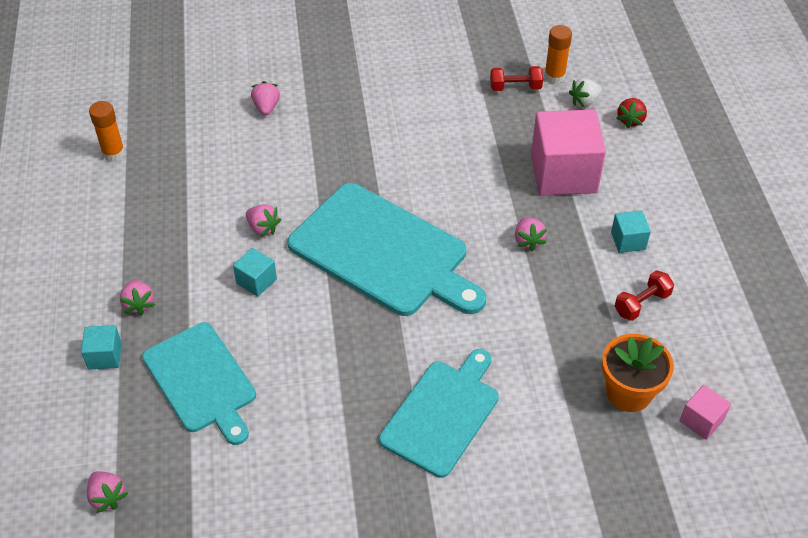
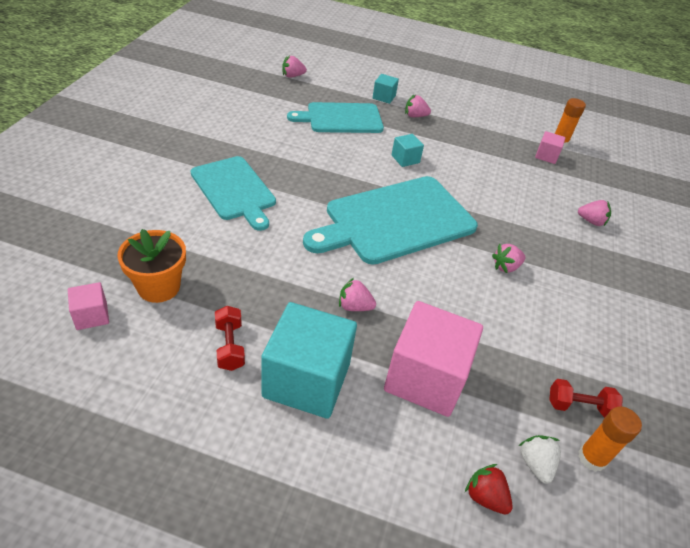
camera: 110 degrees right, 5 degrees down
pink strawberry [246,204,281,237] -> pink strawberry moved to [492,244,526,273]
red dumbbell [490,66,543,91] -> red dumbbell turned 75 degrees clockwise [549,379,623,418]
turquoise cube [611,210,651,253] -> turquoise cube [261,302,357,419], size x2.18
none -> pink cube [535,131,565,164]

